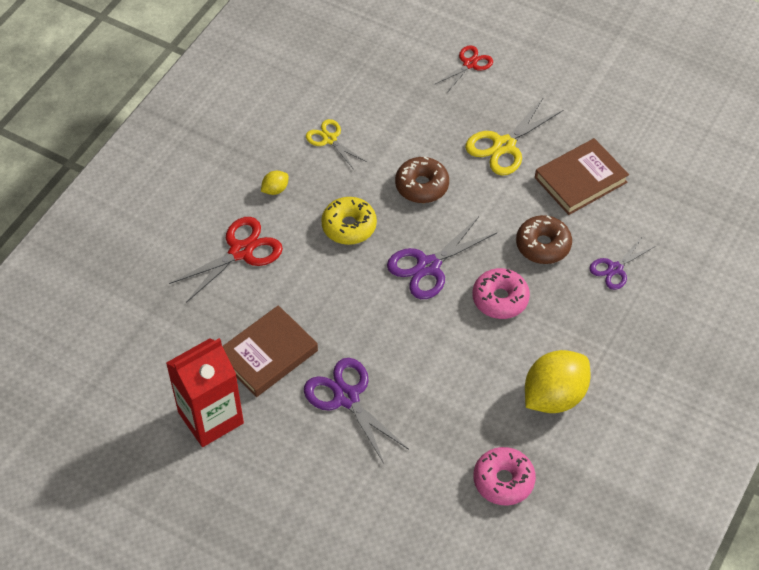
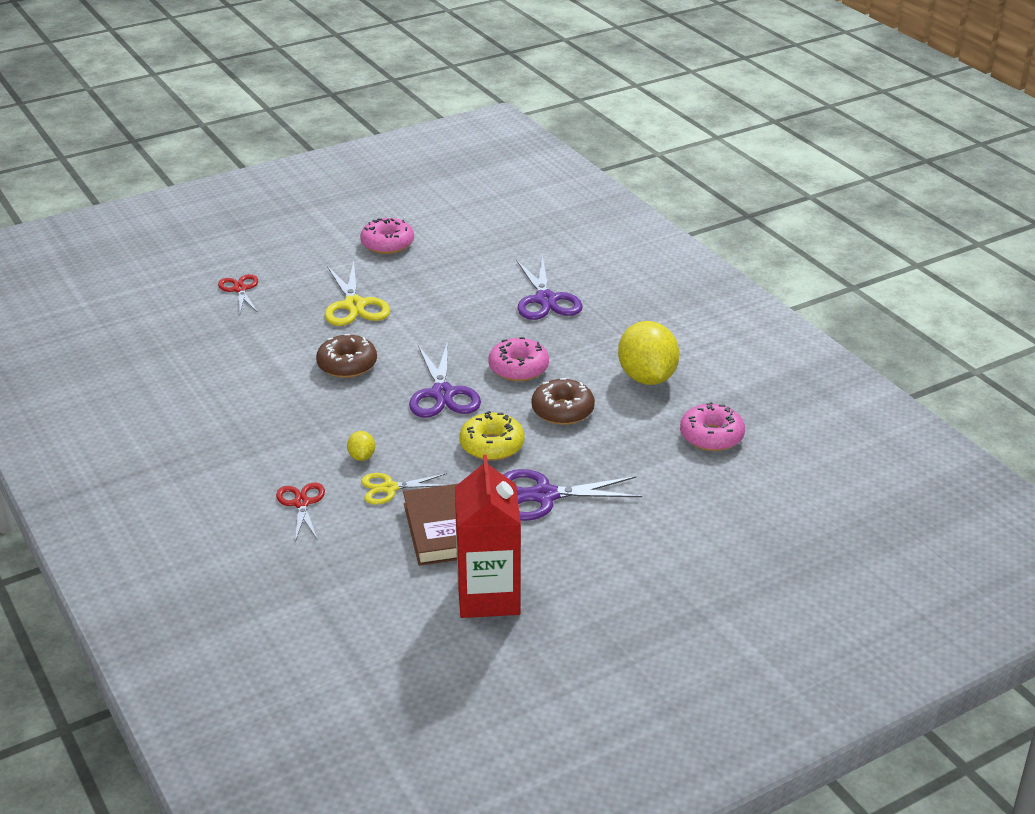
camera: 60 degrees left, 20 degrees down
red scissors [169,217,283,303] -> red scissors [276,482,325,542], size x0.63
yellow lemon [261,171,289,195] -> yellow lemon moved to [347,431,375,461]
yellow scissors [306,119,367,170] -> yellow scissors moved to [361,473,447,505]
yellow donut [321,197,377,245] -> yellow donut moved to [459,411,524,461]
brown donut [516,215,572,264] -> brown donut moved to [531,378,595,425]
brown book [535,138,629,215] -> none
purple scissors [589,236,656,290] -> purple scissors [516,256,583,320], size x1.60
none -> pink donut [360,218,414,254]

